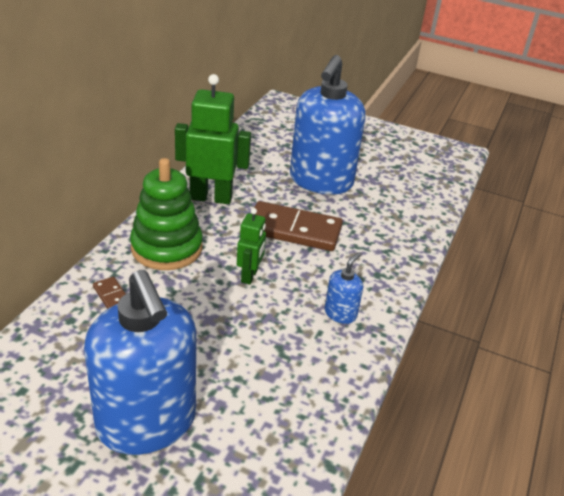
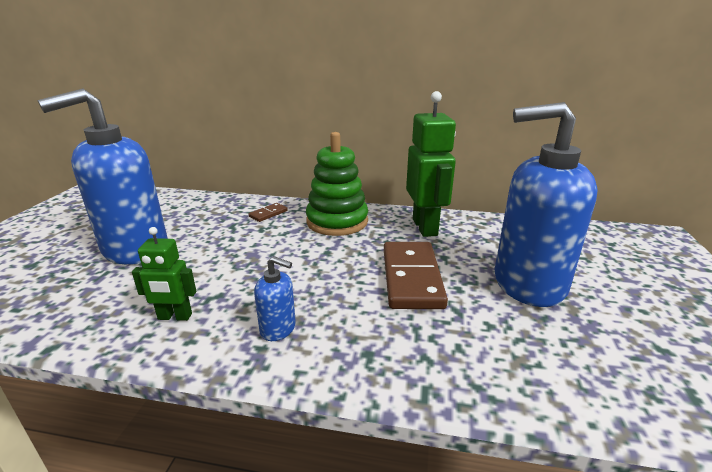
camera: 80 degrees right, 10 degrees down
green robot [237,208,266,285] -> green robot moved to [132,227,196,321]

